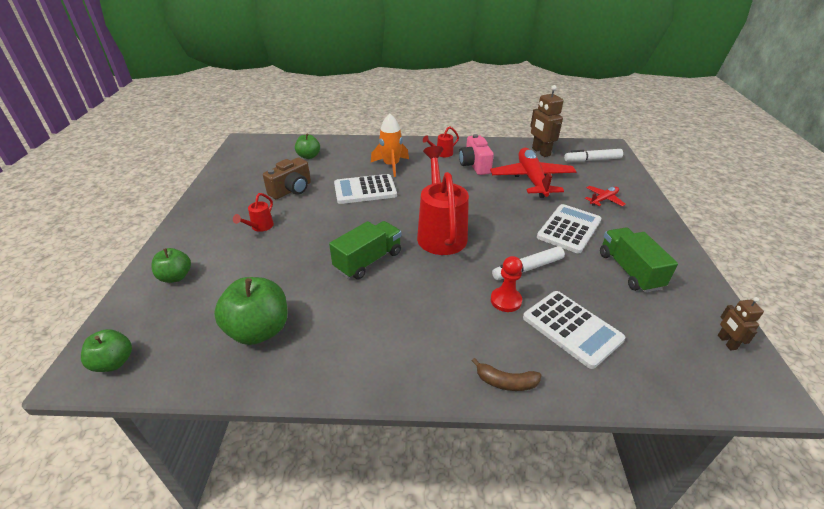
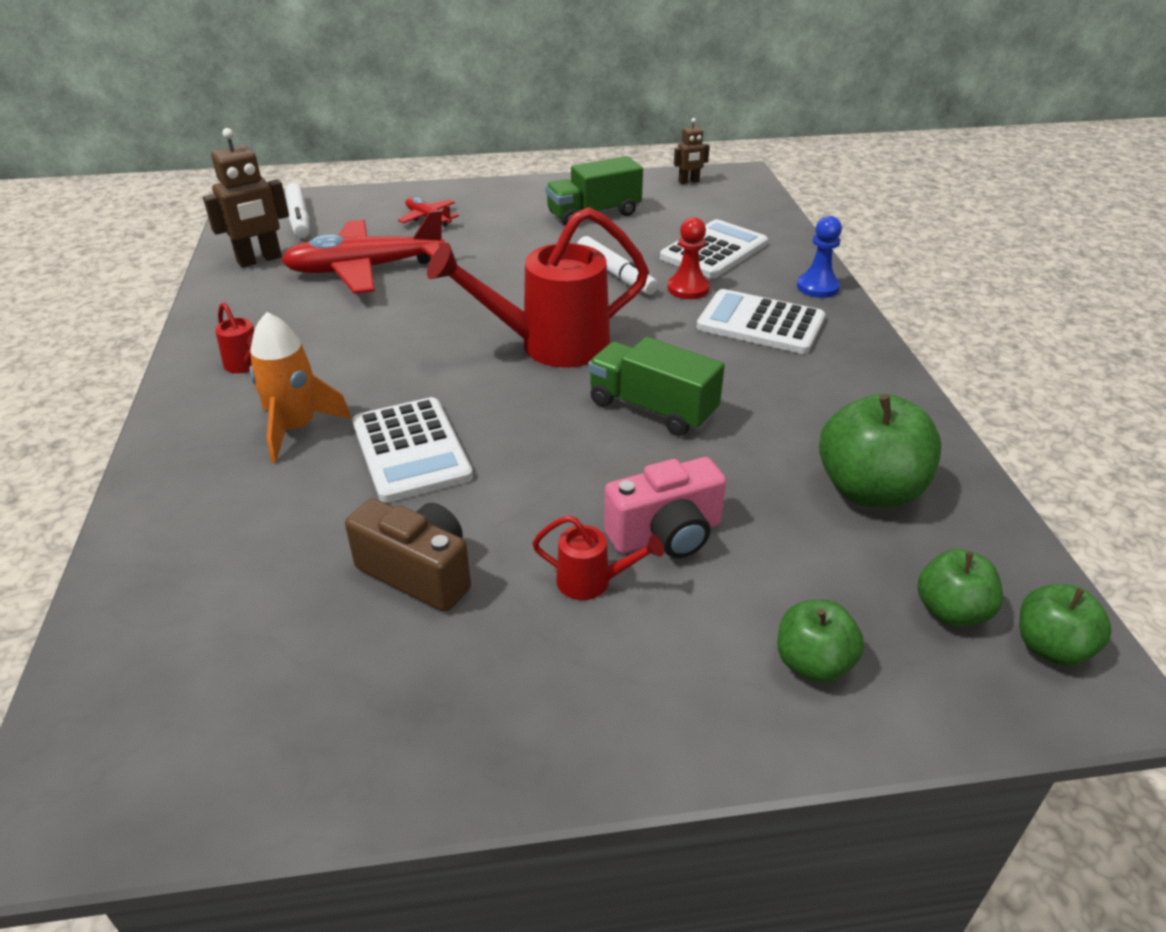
camera: 100 degrees left, 0 degrees up
green apple [295,134,320,159] -> green apple moved to [918,549,1003,627]
pink camera [459,134,494,175] -> pink camera moved to [604,457,726,558]
brown banana [472,358,541,391] -> blue pawn [797,216,842,298]
white calculator [537,204,601,253] -> white calculator moved to [696,289,825,354]

